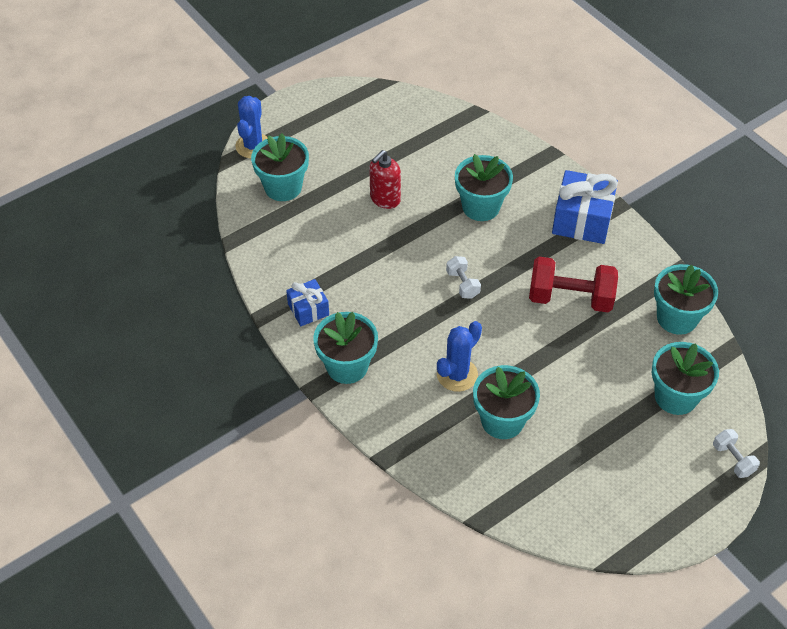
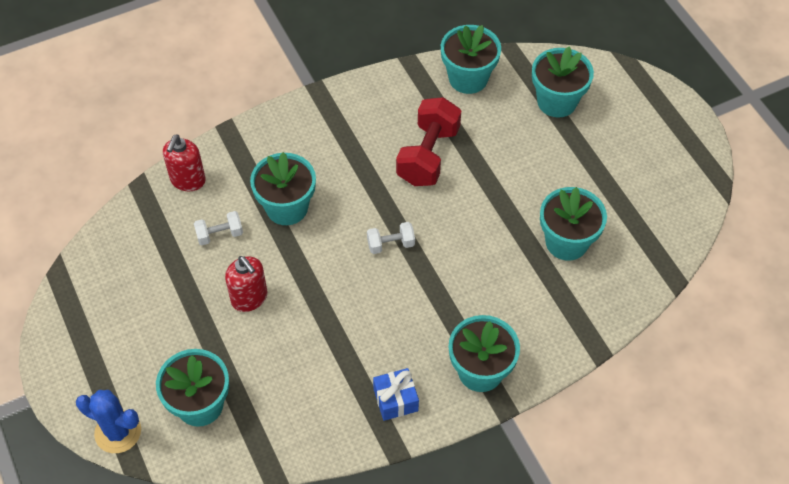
camera: 80 degrees left, 5 degrees up
blue cactus [437,321,482,392] -> none
blue gift [552,170,618,244] -> none
white dumbbell [713,429,760,478] -> white dumbbell moved to [194,211,243,245]
none -> red soap dispenser [163,134,206,191]

